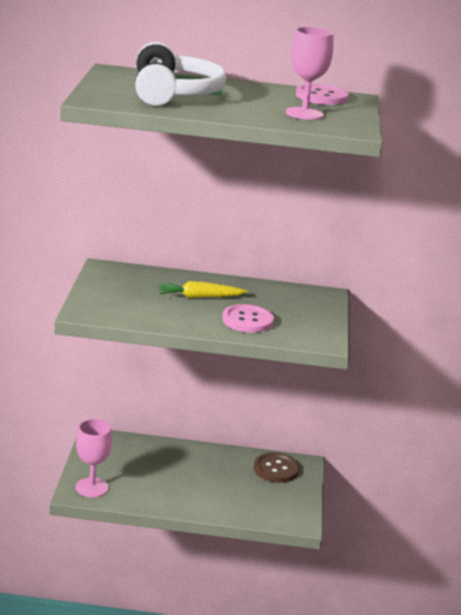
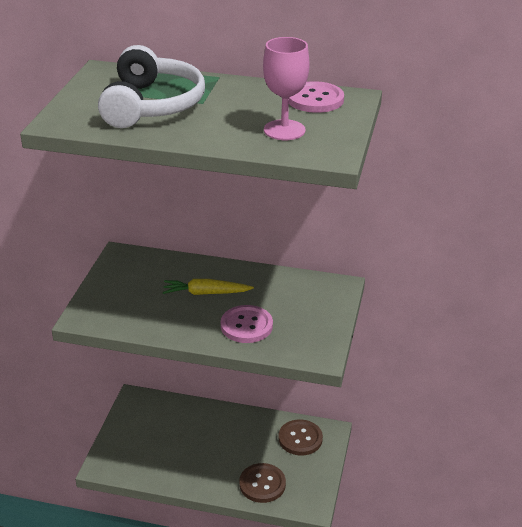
camera: 10 degrees right, 10 degrees up
pink goblet [75,419,112,498] -> none
none -> brown button [239,463,286,503]

